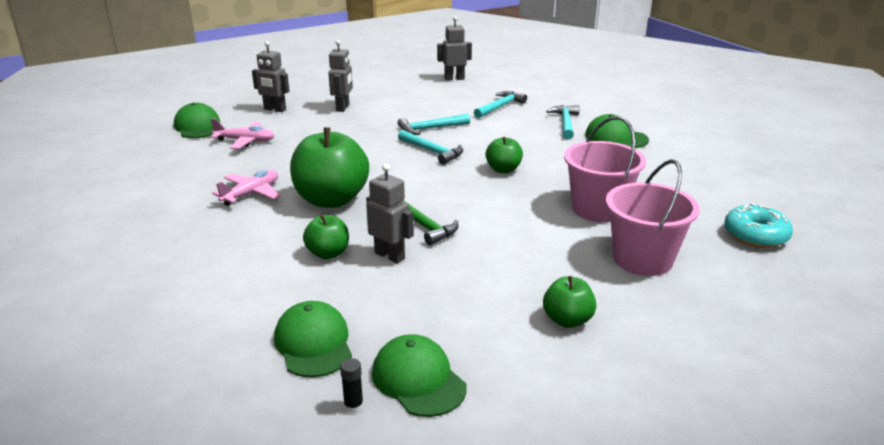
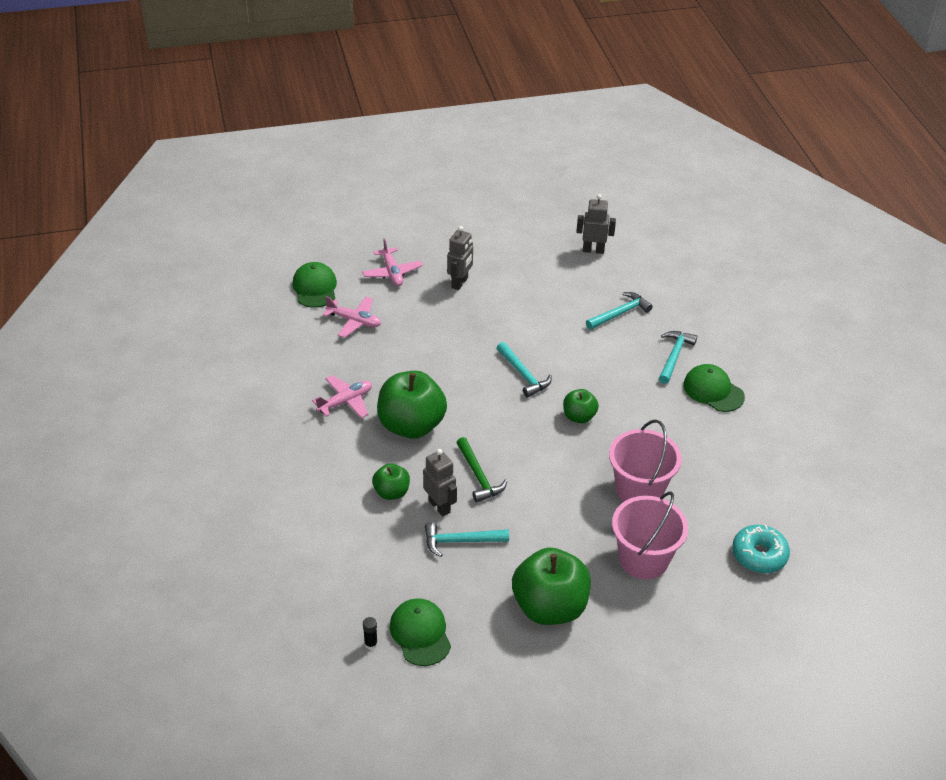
camera: 15 degrees right, 15 degrees up
grey robot [252,41,289,112] -> pink plane [362,238,423,286]
green cap [274,301,352,378] -> none
turquoise hammer [398,114,470,135] -> turquoise hammer moved to [425,522,509,557]
green apple [543,276,596,328] -> green apple [512,548,591,625], size x1.94

